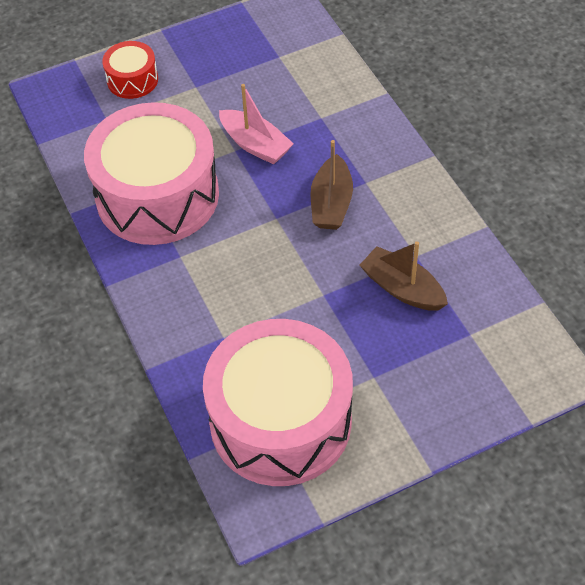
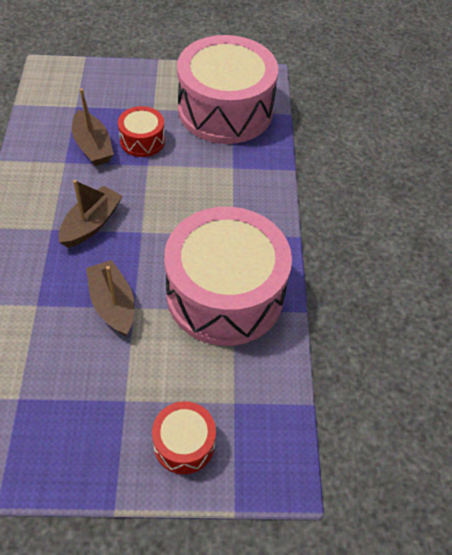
camera: 160 degrees left, 0 degrees up
pink boat [219,84,294,165] -> brown boat [86,260,135,336]
none -> red drum [118,106,165,157]

